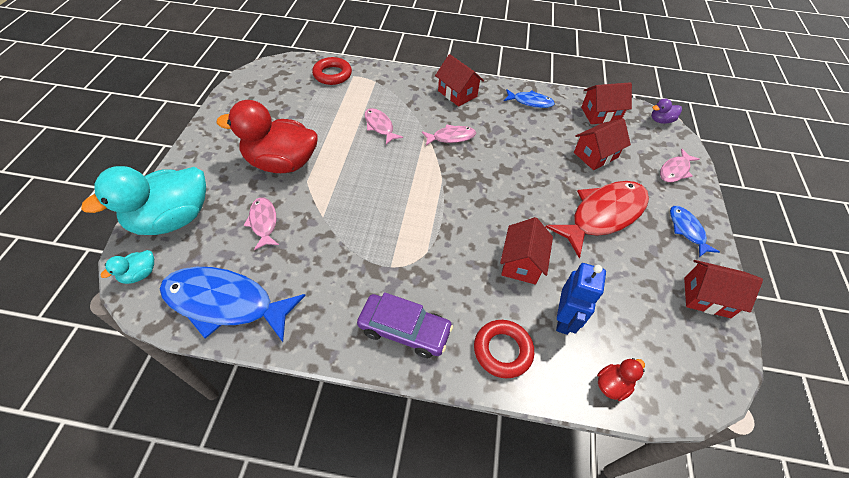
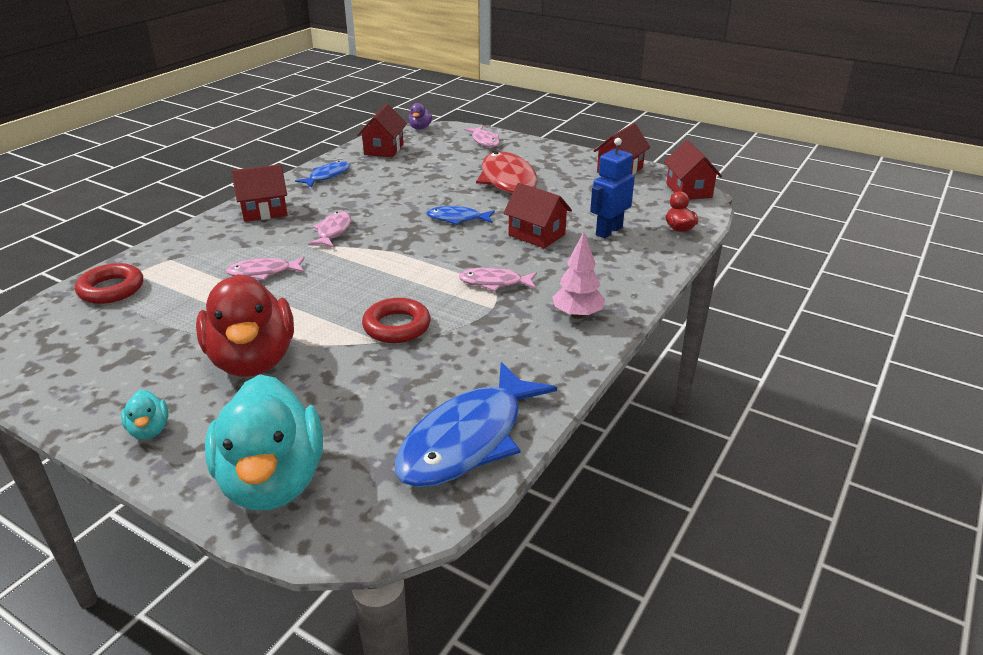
camera: 65 degrees left, 20 degrees down
turquoise duck [101,250,154,284] -> turquoise duck moved to [121,389,169,440]
red duck [217,100,318,173] -> red duck turned 45 degrees counterclockwise [196,274,294,377]
pink fish [244,197,279,250] -> pink fish moved to [459,267,537,291]
purple car [357,292,453,358] -> pink tree [552,232,605,319]
red ring [474,320,534,378] -> red ring moved to [362,298,431,343]
blue robot [556,263,606,335] -> blue robot turned 90 degrees counterclockwise [590,138,635,238]
red house [574,118,631,170] -> red house moved to [664,140,722,200]
blue fish [670,206,720,257] -> blue fish moved to [426,206,495,225]

